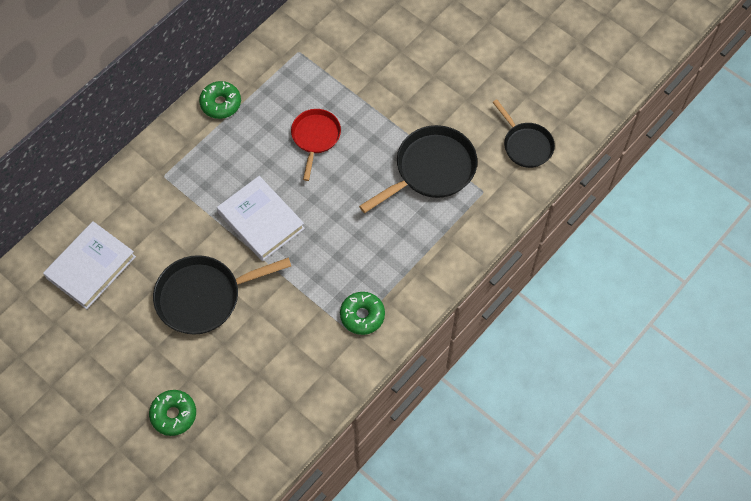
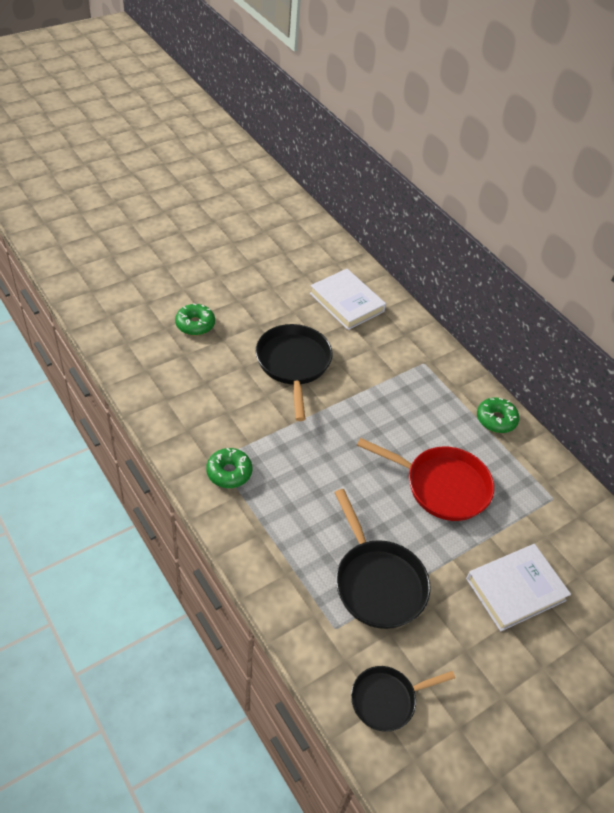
camera: 100 degrees right, 15 degrees down
white book [217,176,305,261] -> white book moved to [466,544,571,632]
red pan [291,109,341,181] -> red pan [357,438,494,521], size x1.59

